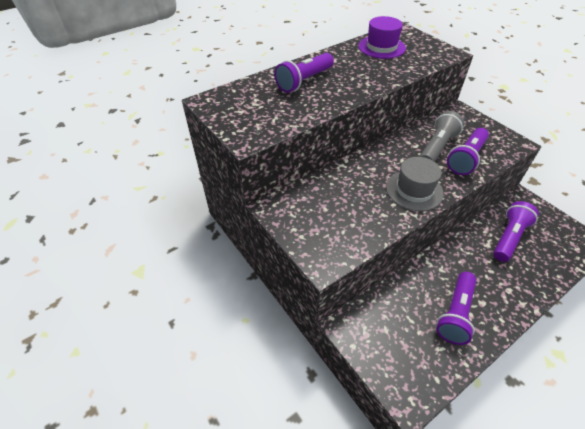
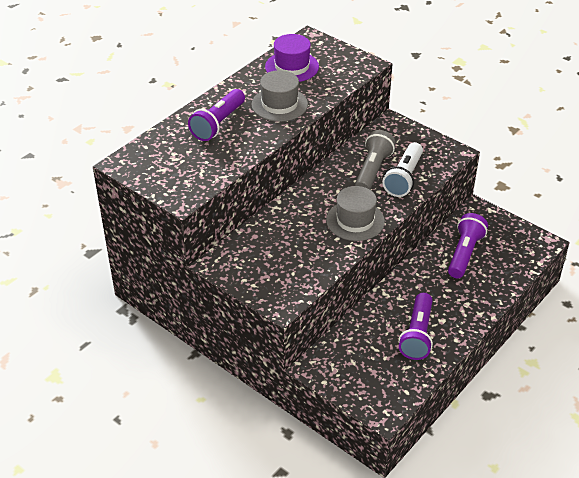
camera: 15 degrees left, 5 degrees down
purple flashlight [447,128,489,175] -> white flashlight [382,142,423,197]
none -> grey hat [252,70,308,122]

